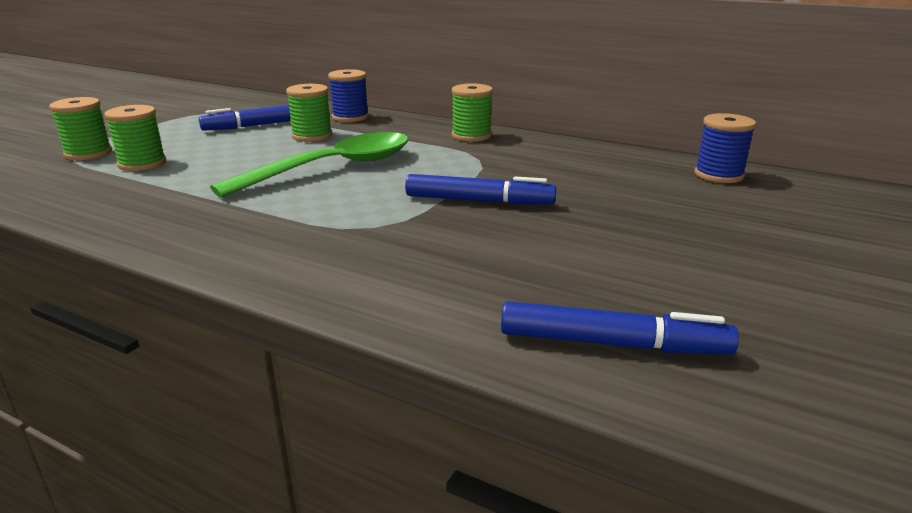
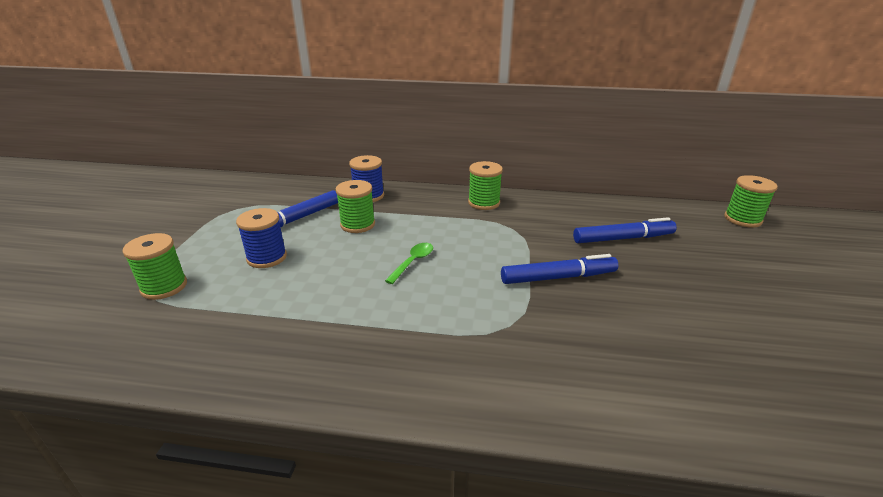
camera: 20 degrees left, 5 degrees up
green spool [104,105,166,171] -> green spool moved to [724,175,778,228]
green spoon [210,132,409,198] -> green spoon [385,243,433,284], size x0.41
blue marker [501,301,739,355] -> blue marker moved to [573,217,677,243]
blue spool [694,113,756,183] -> blue spool moved to [236,208,287,268]

